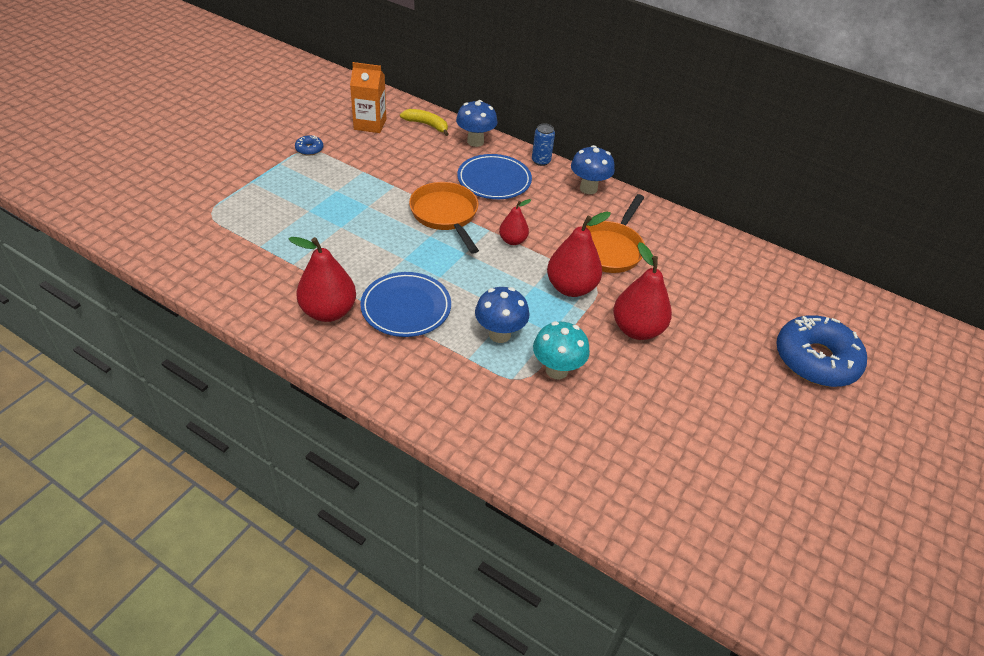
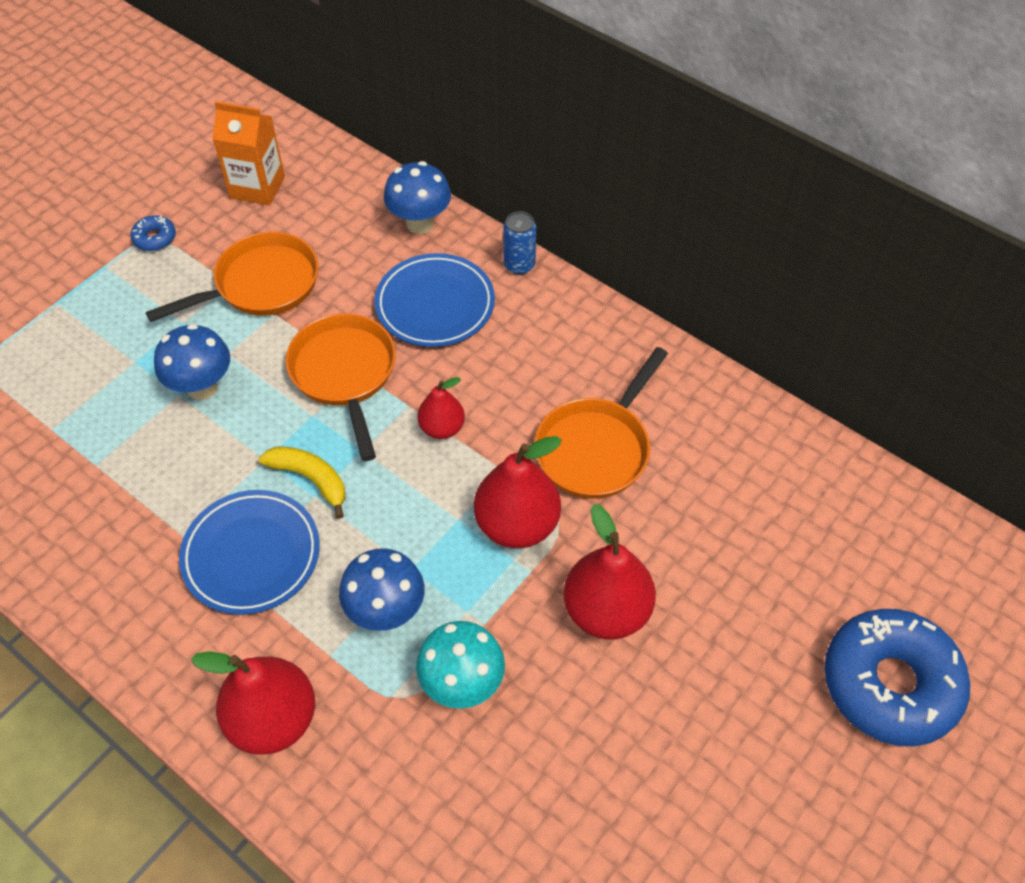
camera: 10 degrees right, 10 degrees up
red pear [289,237,356,322] -> red pear moved to [191,651,315,755]
yellow banana [400,109,449,136] -> yellow banana moved to [259,446,345,519]
blue mushroom [571,145,615,194] -> blue mushroom moved to [154,324,230,400]
none -> orange pan [146,232,318,322]

